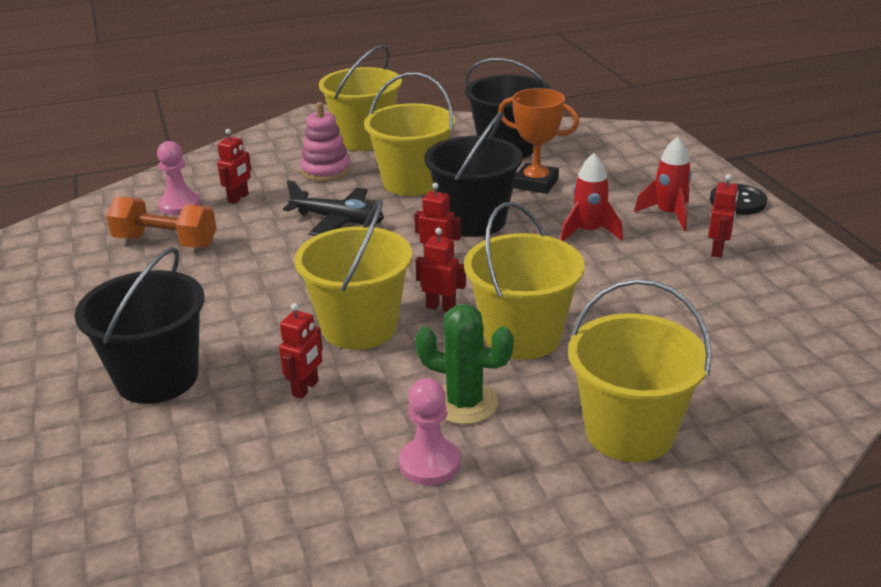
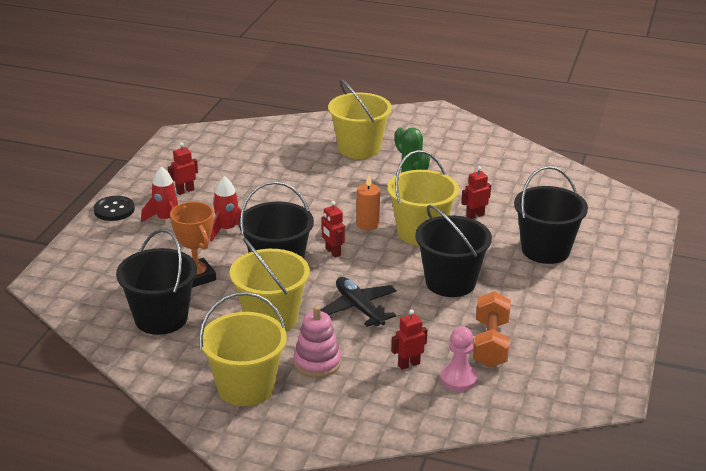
camera: 145 degrees left, 0 degrees up
orange dumbbell [106,196,216,248] -> orange dumbbell turned 45 degrees clockwise [473,291,511,368]
pink pawn [399,378,460,485] -> none
red robot [416,228,466,312] -> orange candle [356,175,380,231]
yellow bucket [464,202,585,360] -> none
none -> black bucket [415,205,492,297]

